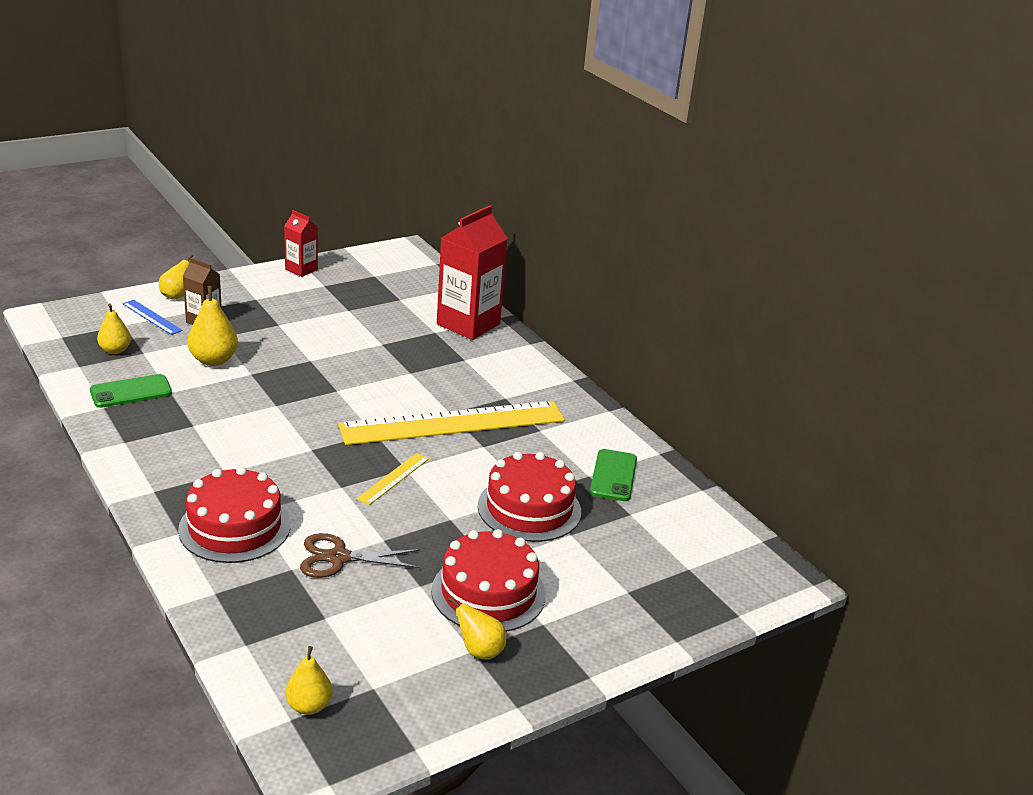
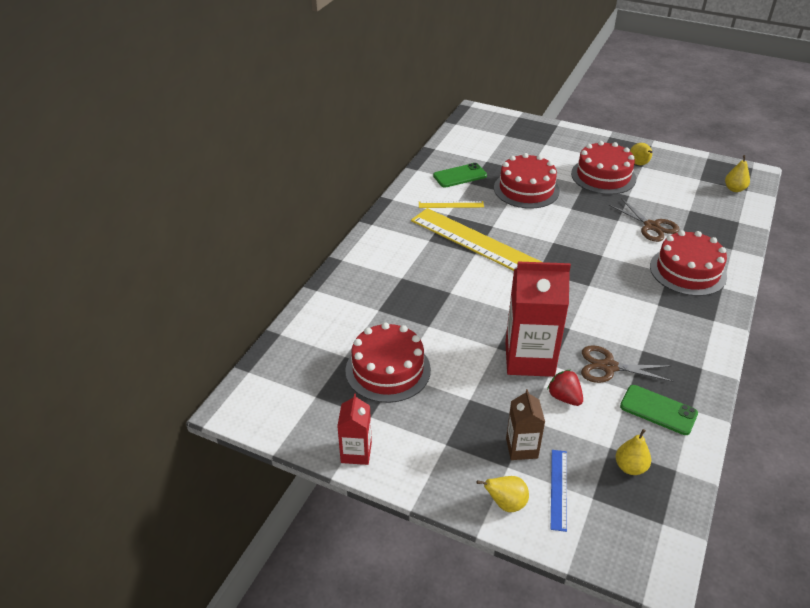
camera: 120 degrees left, 10 degrees up
yellow pear [187,286,238,366] -> red strawberry [547,370,583,406]
yellow ruler [356,453,429,505] -> yellow ruler moved to [419,201,484,208]
red carton [437,205,508,340] -> red carton moved to [505,261,571,377]
none -> red cake [345,322,431,403]
none -> brown scissors [581,345,673,383]

